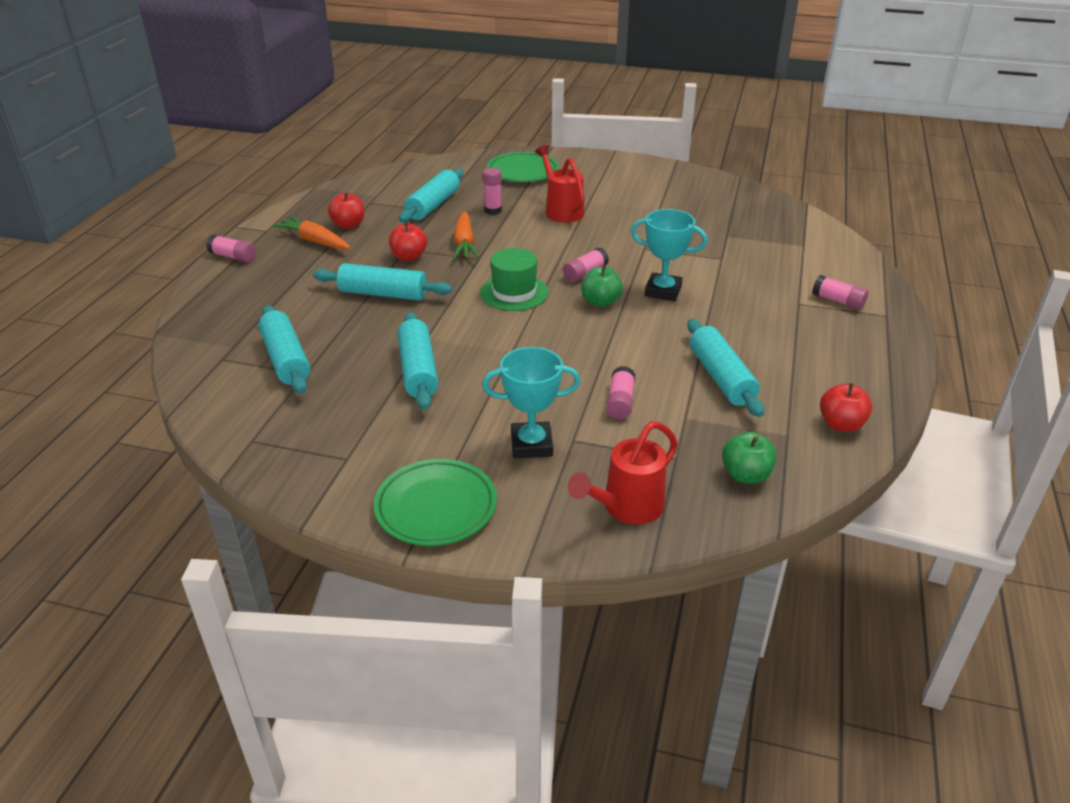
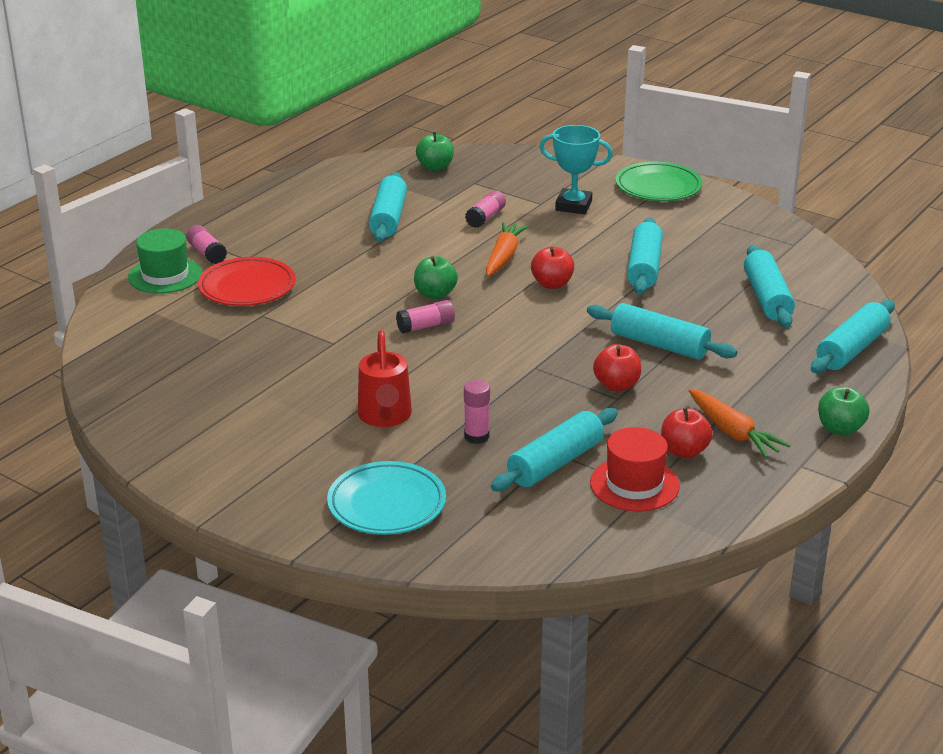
camera: 160 degrees left, 5 degrees down
pink glue stick [206,234,256,262] -> green apple [818,387,870,436]
orange carrot [453,211,479,259] -> orange carrot moved to [486,222,529,276]
green hat [480,248,549,311] -> green hat moved to [128,228,202,294]
green plate [487,152,559,182] -> turquoise plate [327,461,446,535]
red watering can [568,421,678,524] -> none
turquoise trophy [631,209,707,301] -> none
red apple [820,383,872,432] -> red apple moved to [531,246,574,289]
none -> red plate [198,257,295,306]
none -> red hat [590,427,680,512]
none -> turquoise rolling pin [811,300,895,373]

